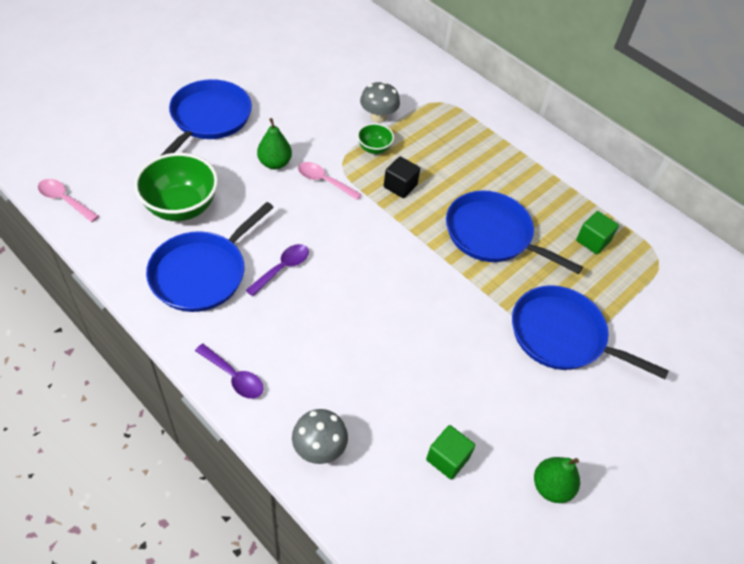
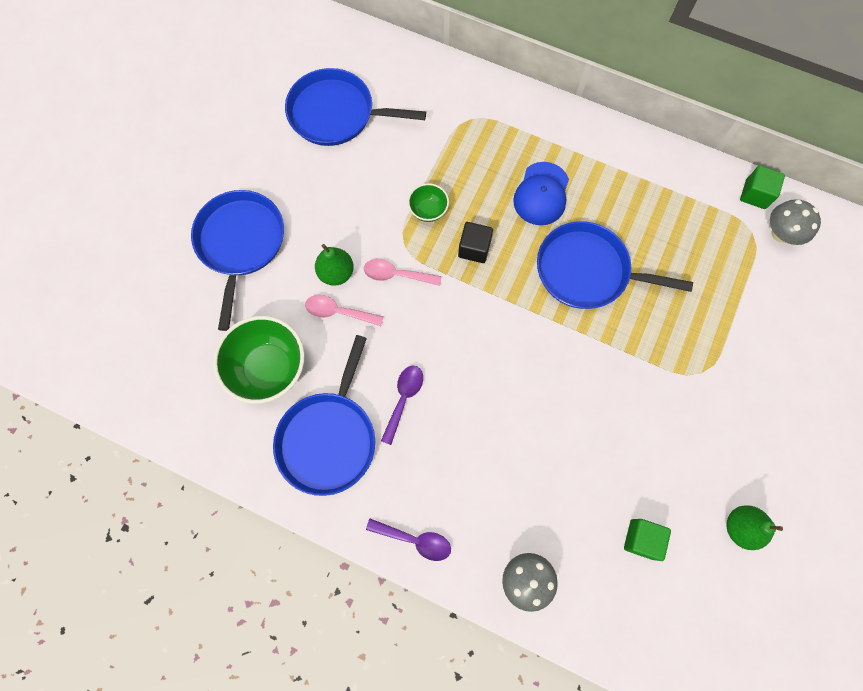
camera: 15 degrees left, 20 degrees up
pink spoon [38,179,99,222] -> pink spoon moved to [305,295,384,326]
grey mushroom [360,81,400,123] -> grey mushroom moved to [770,199,821,245]
blue pan [512,285,669,379] -> blue pan moved to [285,68,426,146]
green cube [576,211,619,254] -> green cube moved to [740,166,785,209]
none -> blue cap [513,162,569,225]

